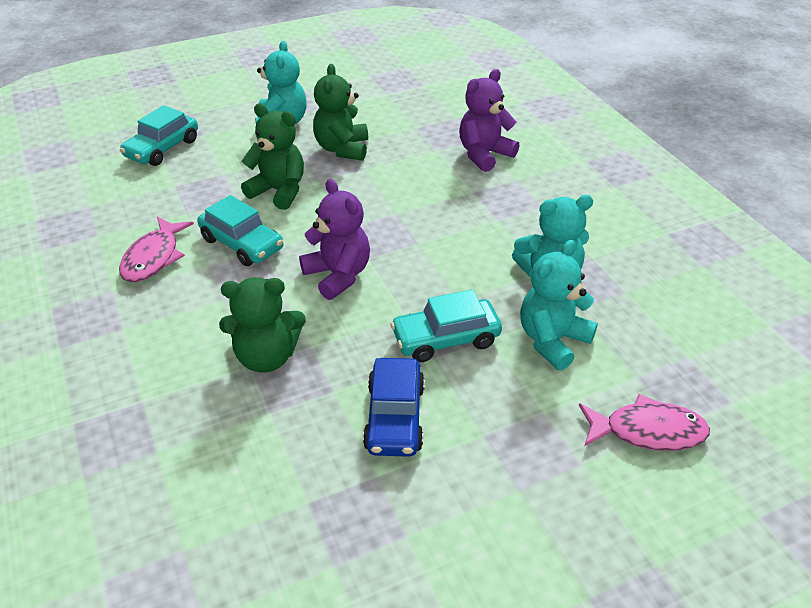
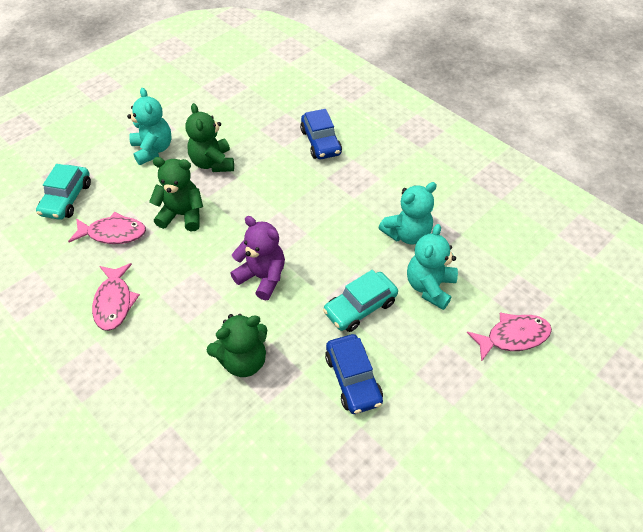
camera: 20 degrees left, 10 degrees up
turquoise car [198,195,283,266] -> none
purple teddy bear [459,69,519,172] -> blue car [300,109,342,159]
none -> pink fish [68,212,146,244]

